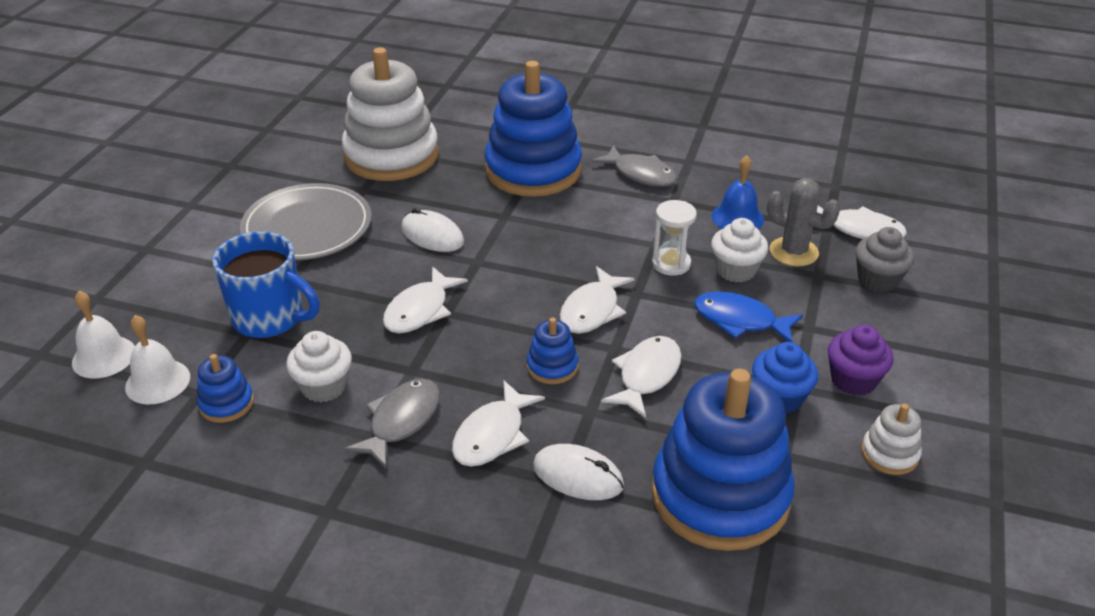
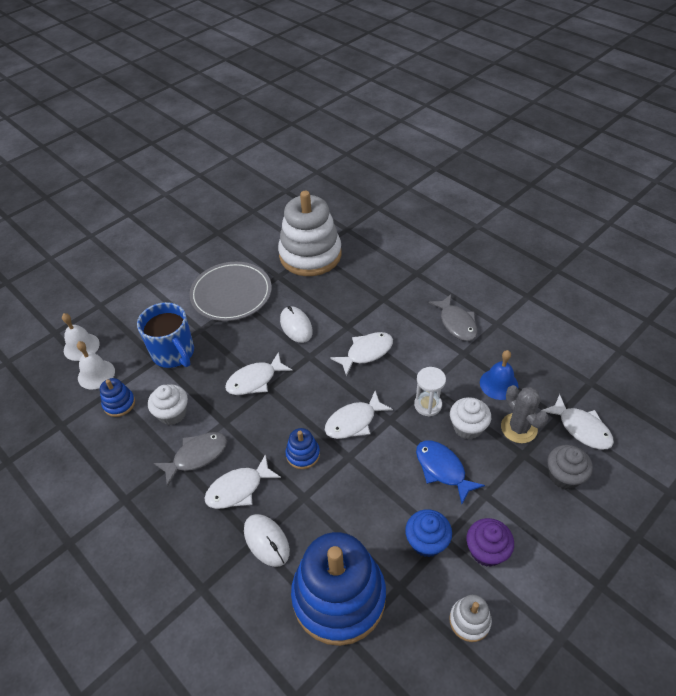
camera: 30 degrees right, 10 degrees up
blue stacking toy [485,61,582,197] -> none
white fish [601,336,682,418] -> white fish moved to [330,332,393,376]

